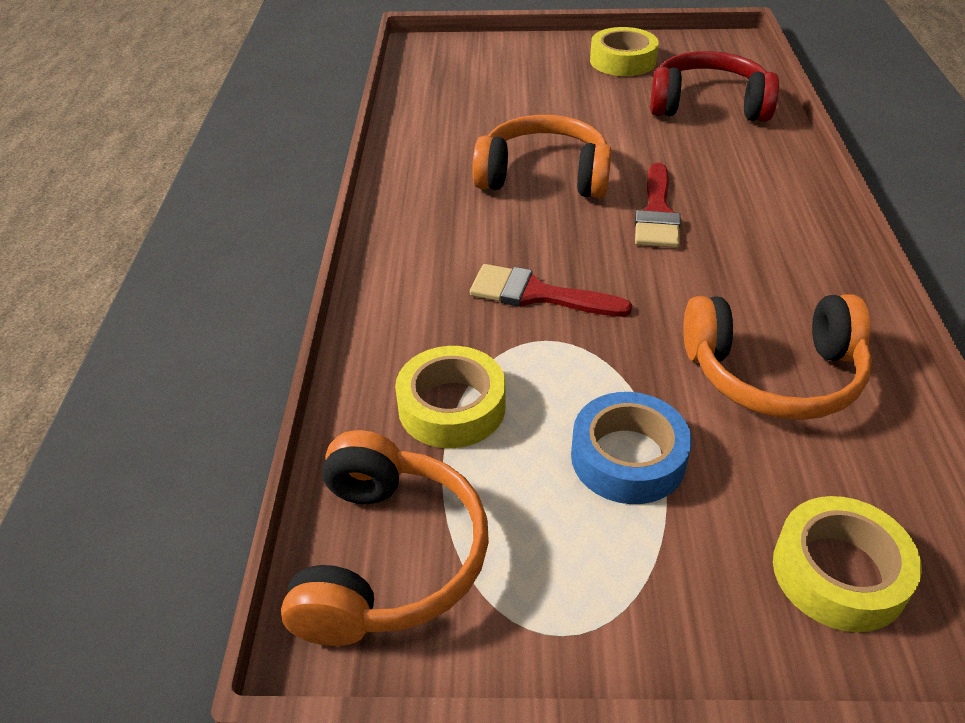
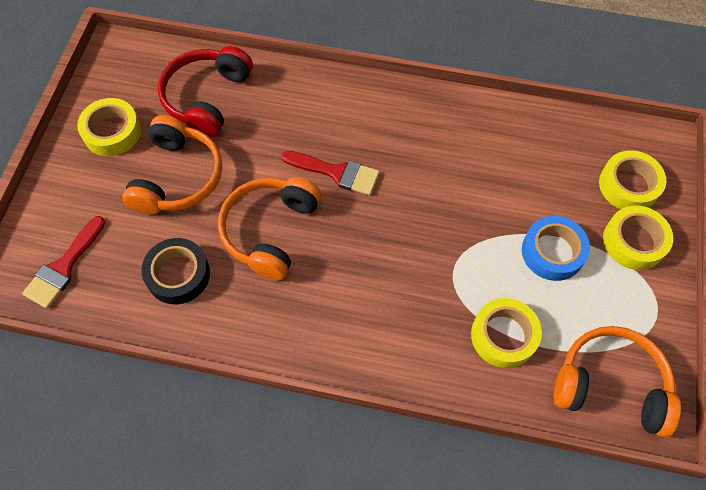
camera: 80 degrees left, 20 degrees up
red brush [470,264,632,317] -> red brush moved to [22,216,105,309]
orange headphones [683,294,872,420] -> orange headphones moved to [122,115,222,215]
none -> black tape [141,238,210,304]
none -> yellow tape [603,206,673,270]

